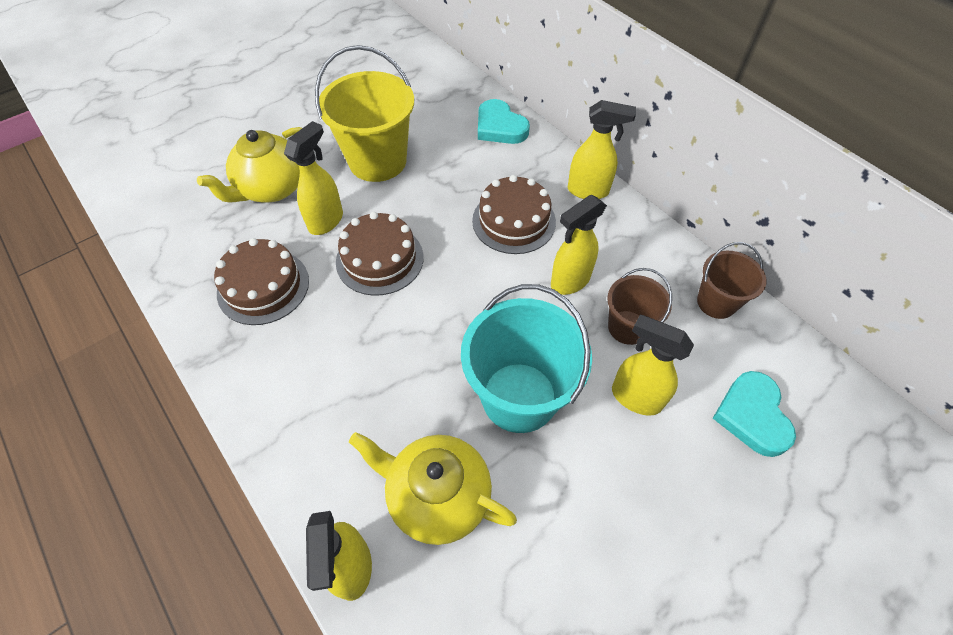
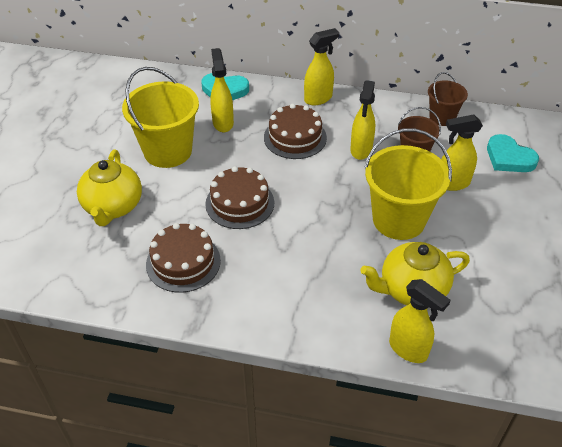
camera: 40 degrees left, 10 degrees down
yellow spray bottle [284,121,343,235] -> yellow spray bottle moved to [210,48,234,132]
turquoise bucket [461,284,592,433] -> yellow bucket [364,129,452,240]

